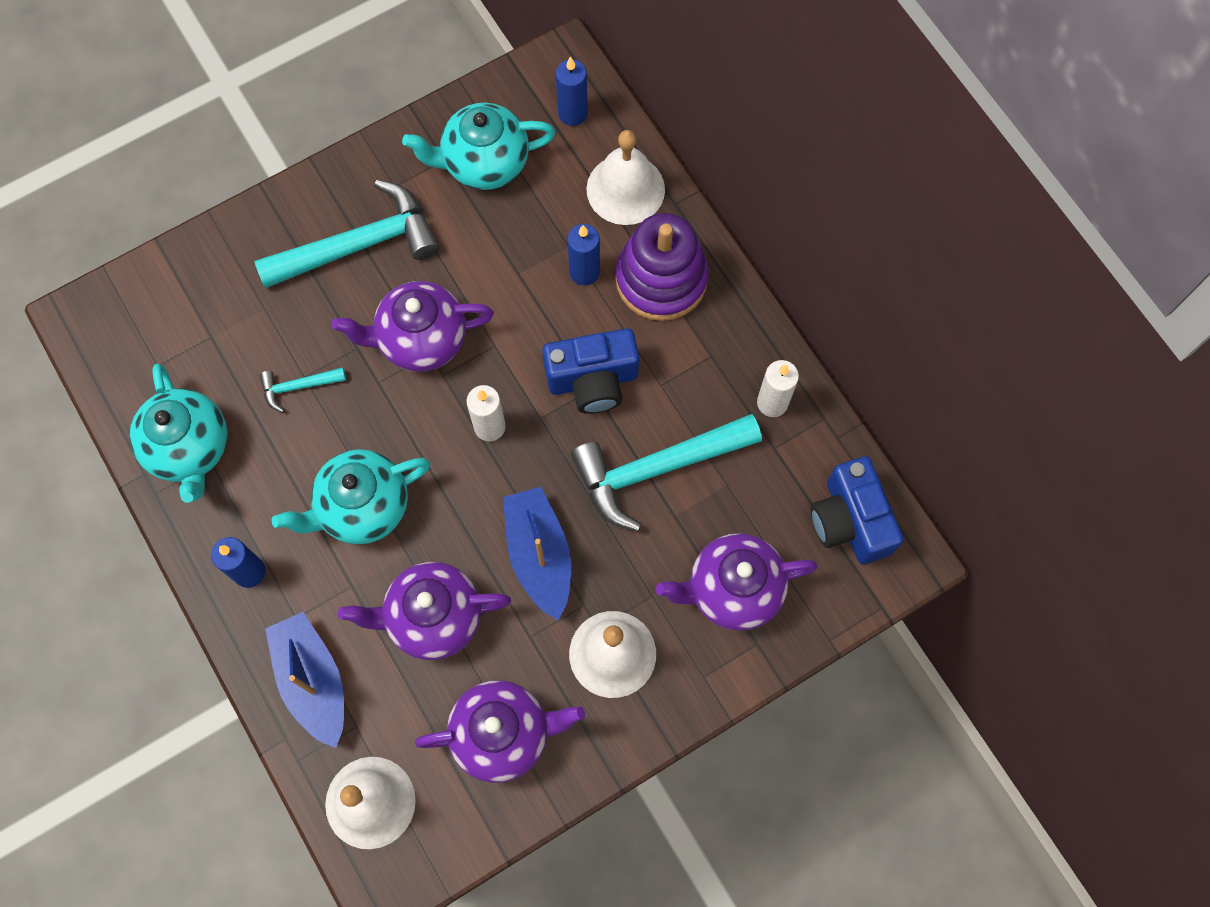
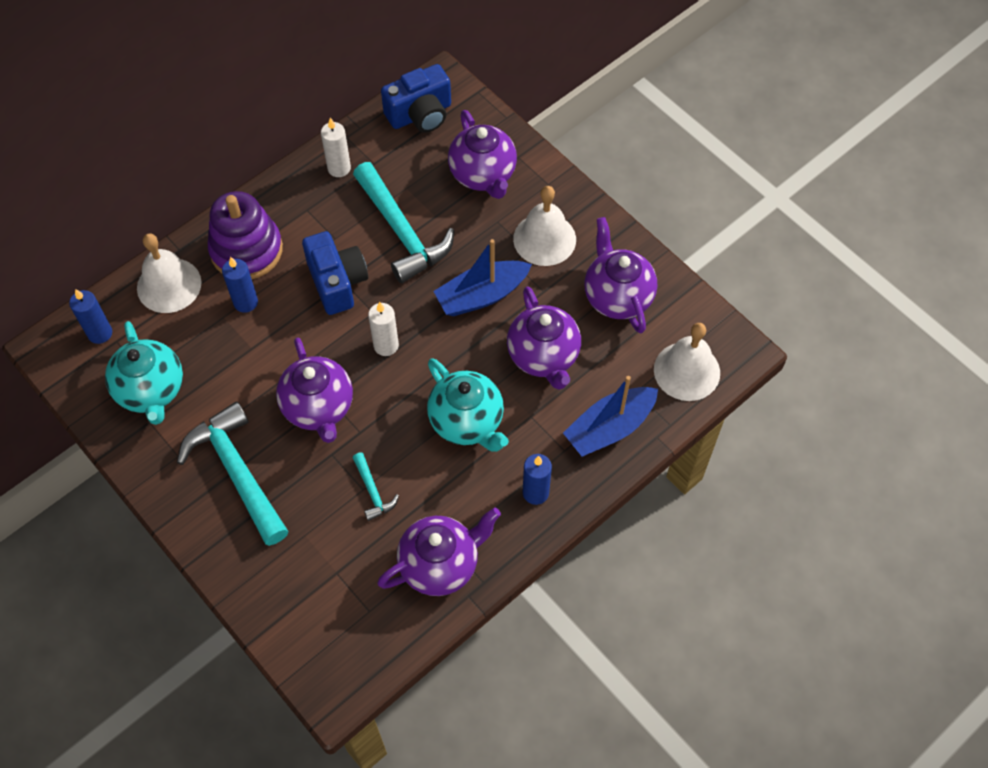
camera: 100 degrees left, 10 degrees down
turquoise teapot [130,364,228,503] -> purple teapot [377,508,501,596]

